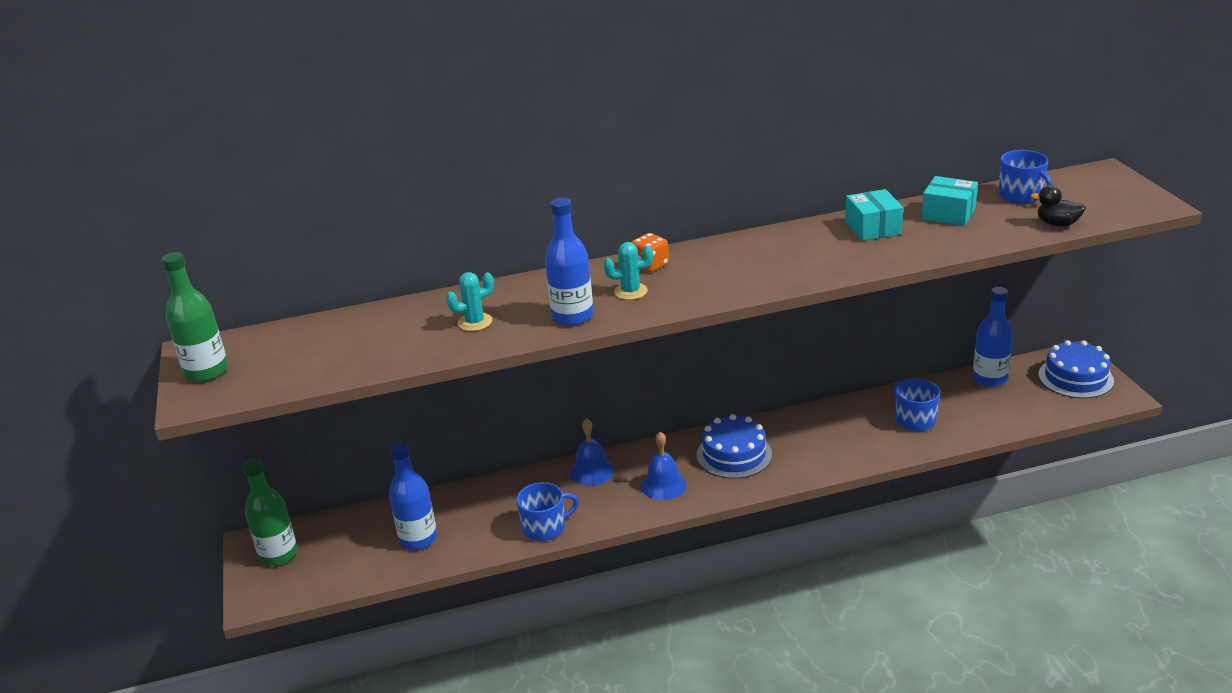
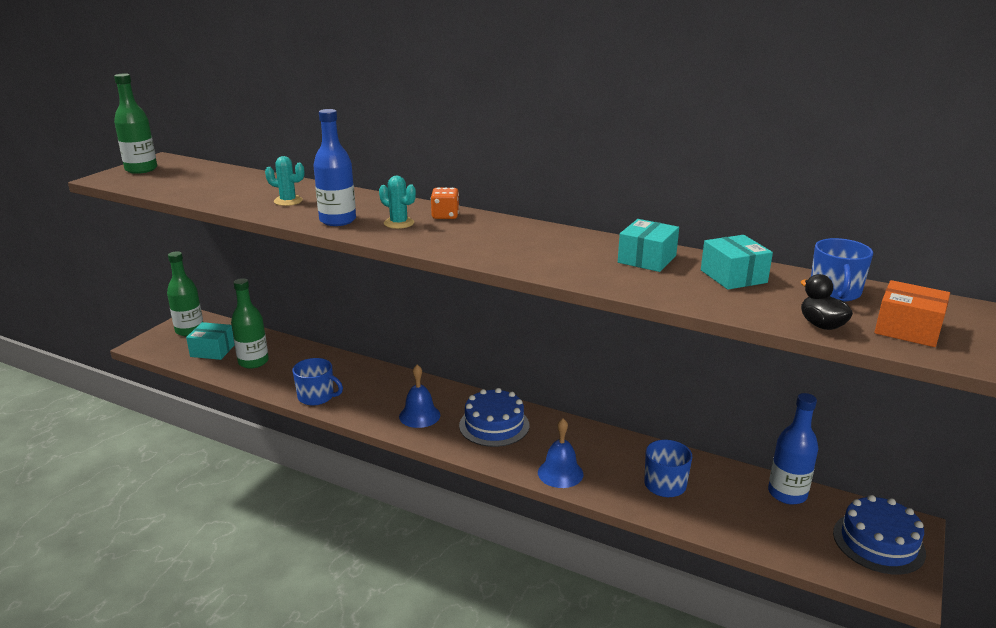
camera: 40 degrees right, 5 degrees down
blue bottle [389,442,437,550] -> green bottle [231,278,269,369]
blue bell [570,418,614,486] -> blue bell moved to [538,419,584,488]
none -> turquoise box [186,322,234,360]
none -> orange box [874,280,950,347]

